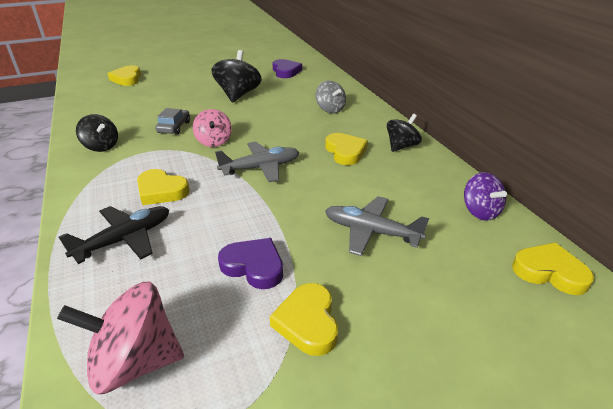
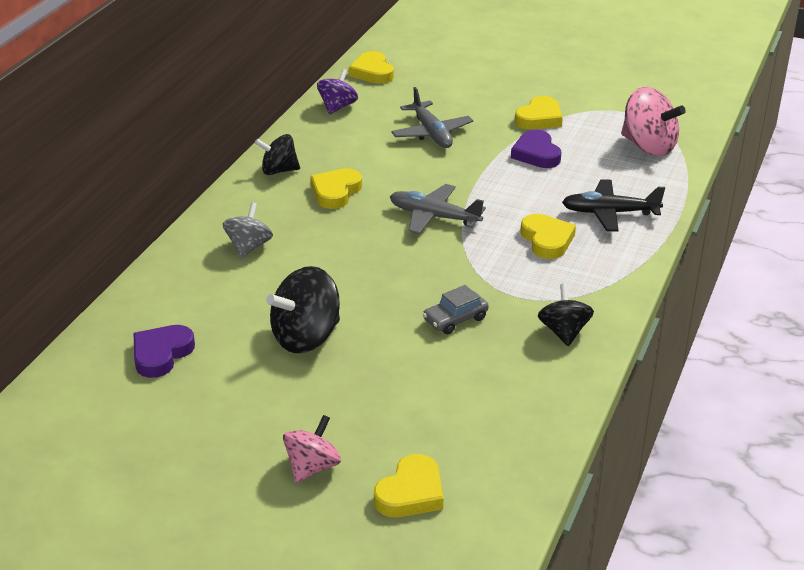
camera: 135 degrees left, 0 degrees up
pink spinning top [193,109,232,147] -> pink spinning top moved to [283,415,341,483]

